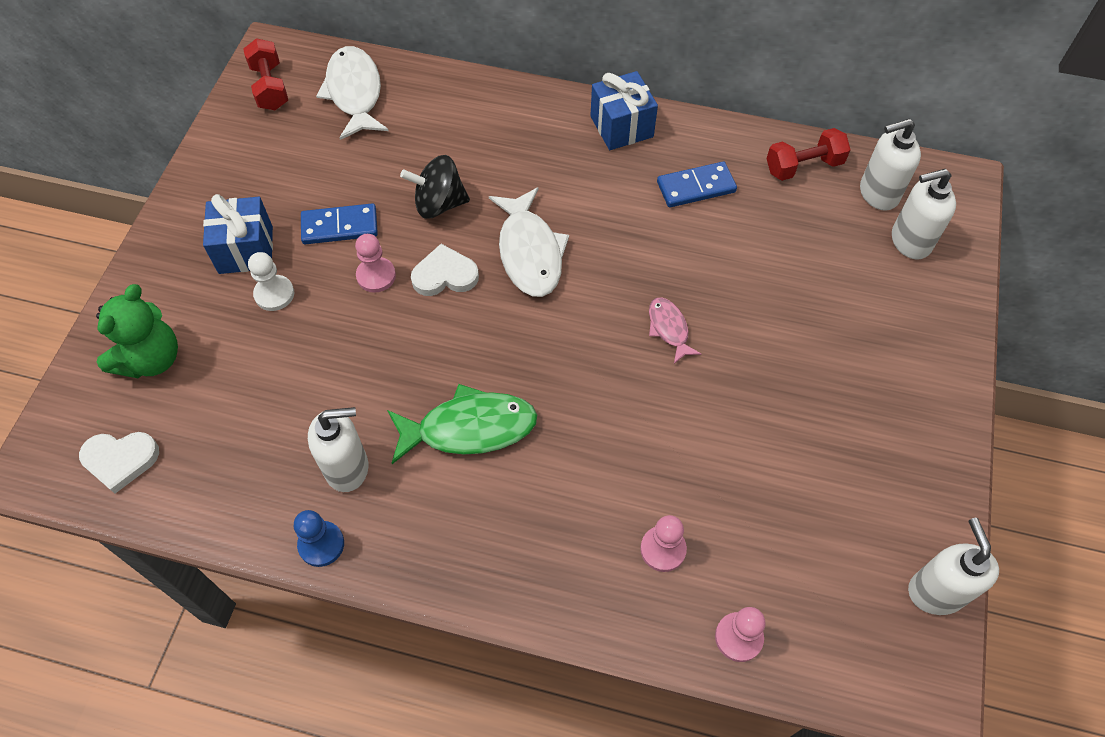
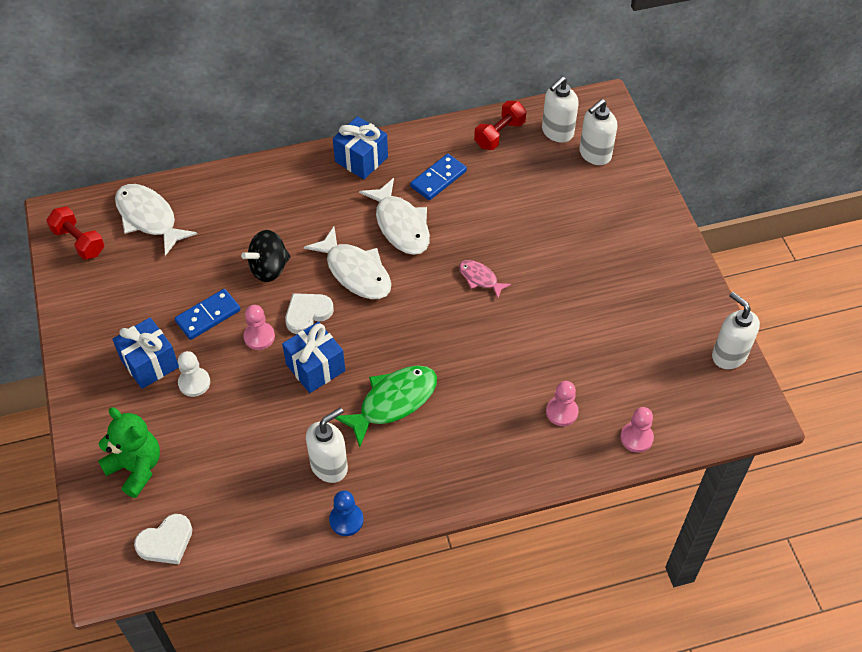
camera: 30 degrees left, 5 degrees down
green teddy bear [96,284,178,378] -> green teddy bear turned 45 degrees counterclockwise [98,407,160,498]
none -> blue gift [282,322,345,393]
none -> white fish [359,178,430,255]

